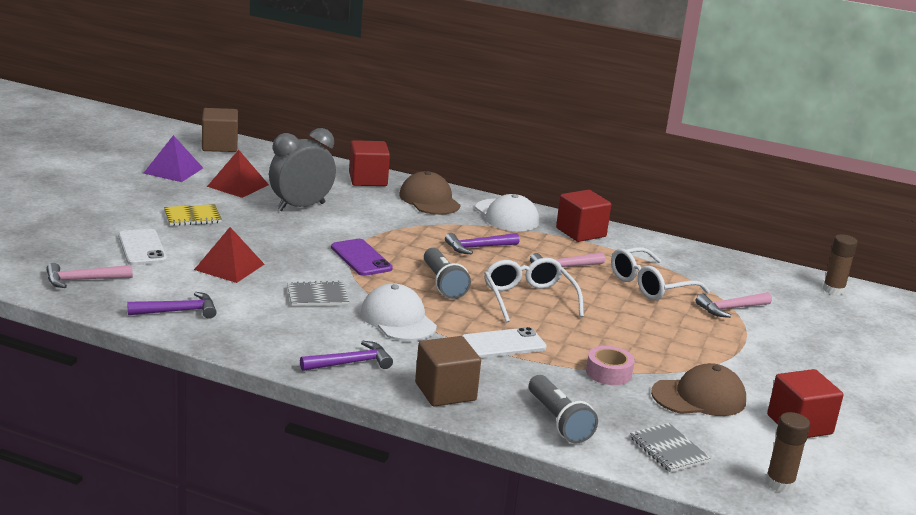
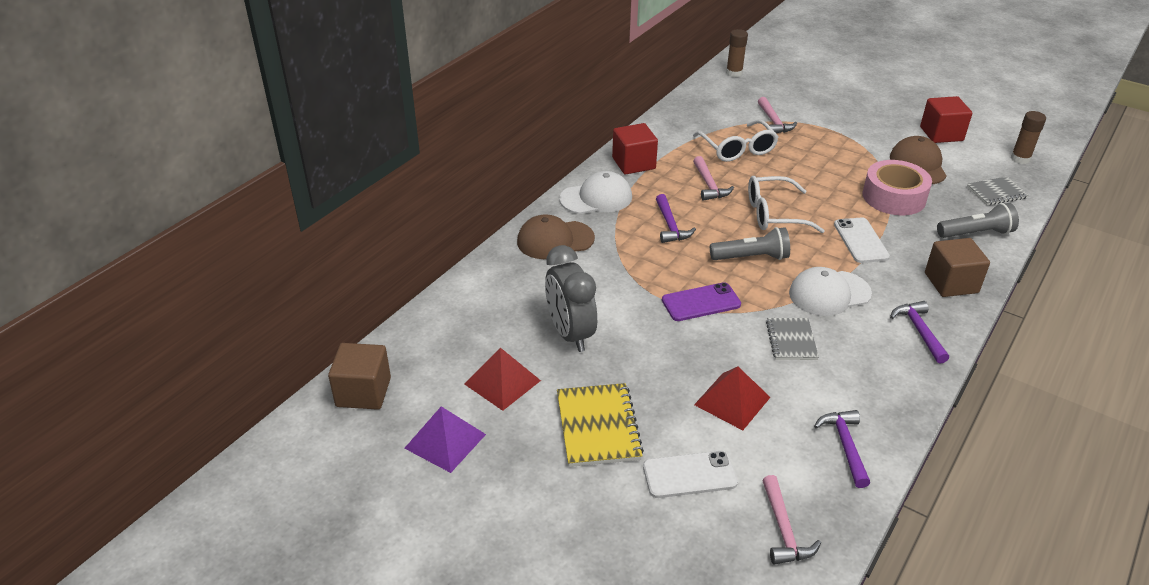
camera: 75 degrees left, 15 degrees up
yellow notebook [164,204,222,226] -> yellow notebook [557,383,644,467], size x1.55
red cube [349,140,390,186] -> none
pink tape [586,346,635,385] -> pink tape [863,160,932,215], size x1.72

